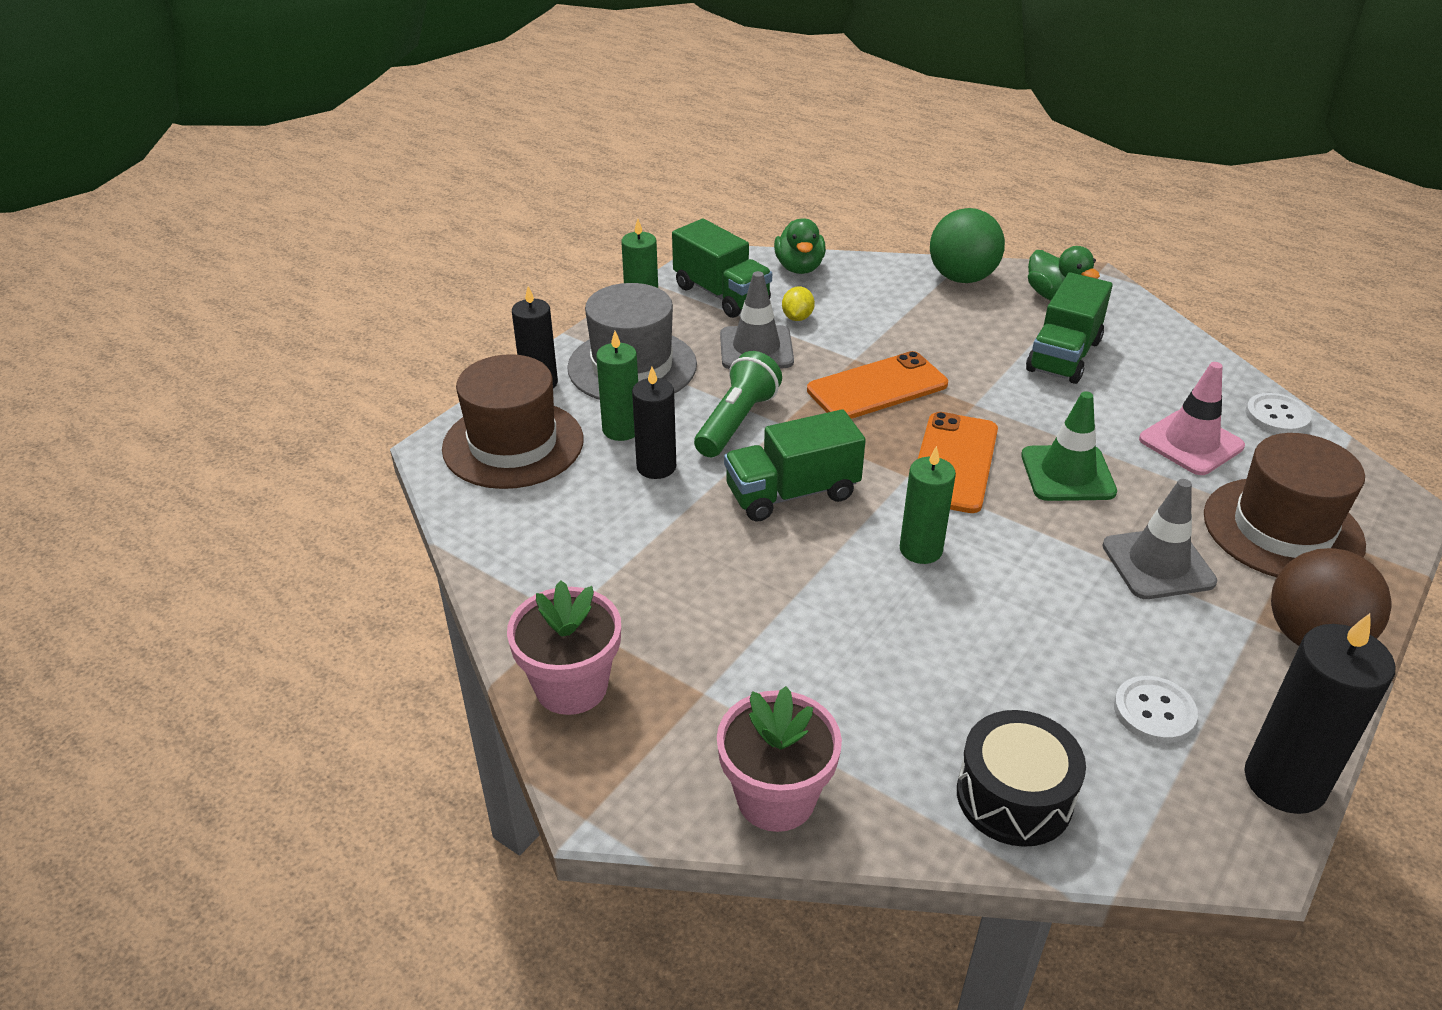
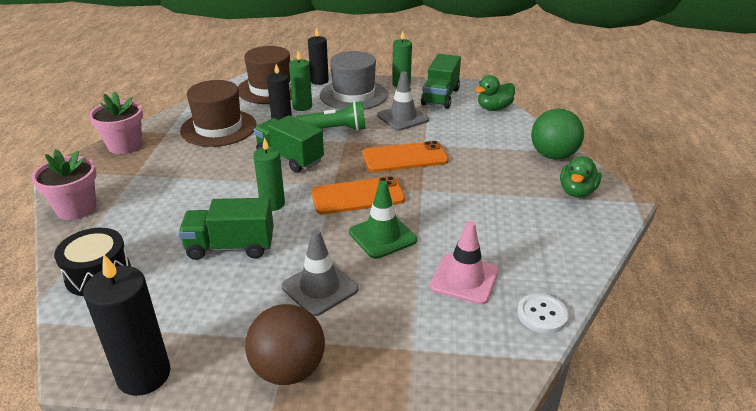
camera: 60 degrees right, 5 degrees down
yellow lemon [782,286,815,321] -> none
orange phone [807,351,948,419] -> orange phone turned 45 degrees counterclockwise [363,141,449,172]
green truck [1026,273,1113,384] -> green truck moved to [178,198,274,260]
white button [1114,676,1198,743] -> none
brown hat [1204,433,1366,577] -> brown hat moved to [180,80,256,147]

